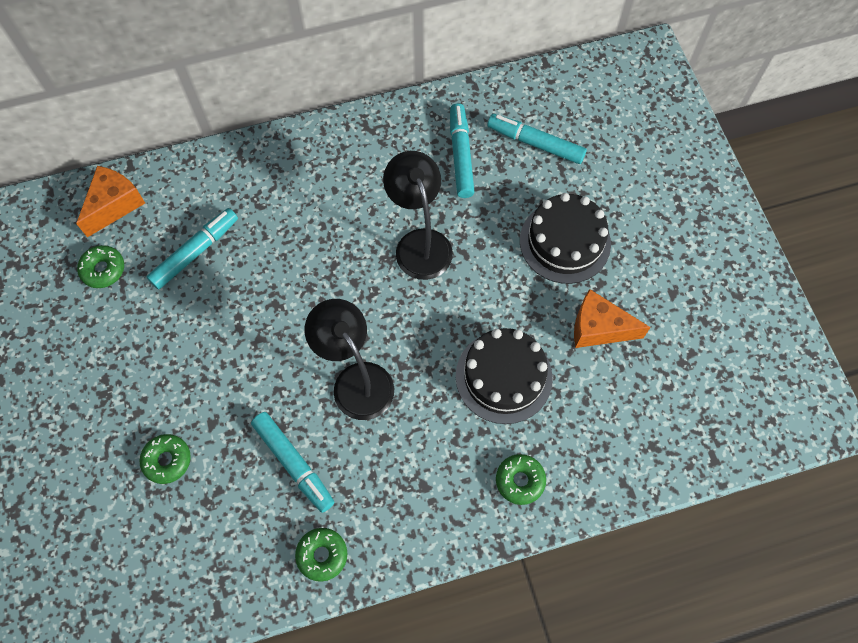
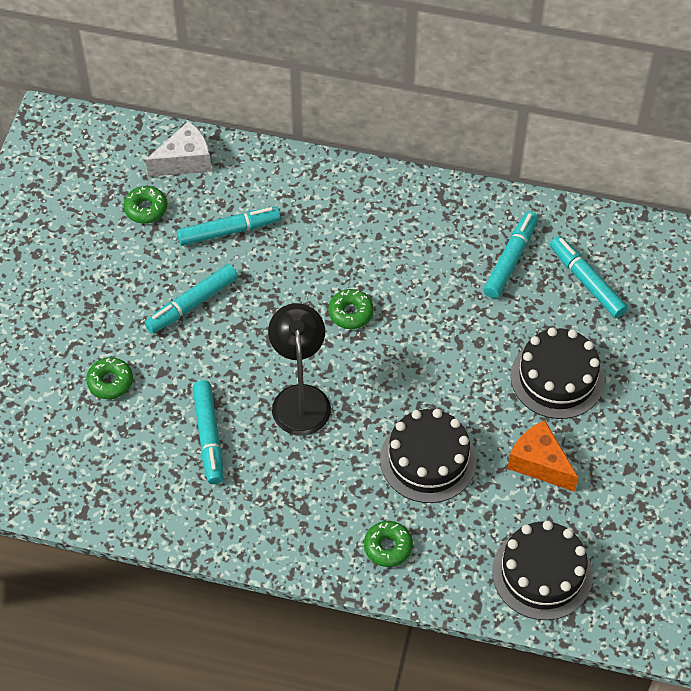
camera: 30 degrees right, 10 degrees down
orange cheese [76,166,145,237] -> white cheese [146,121,212,177]
green donut [295,528,347,582] -> green donut moved to [328,289,374,329]
black lamp [383,151,453,280] -> none
none -> turquoise marker [145,264,238,334]
none -> black cake [492,521,593,620]

